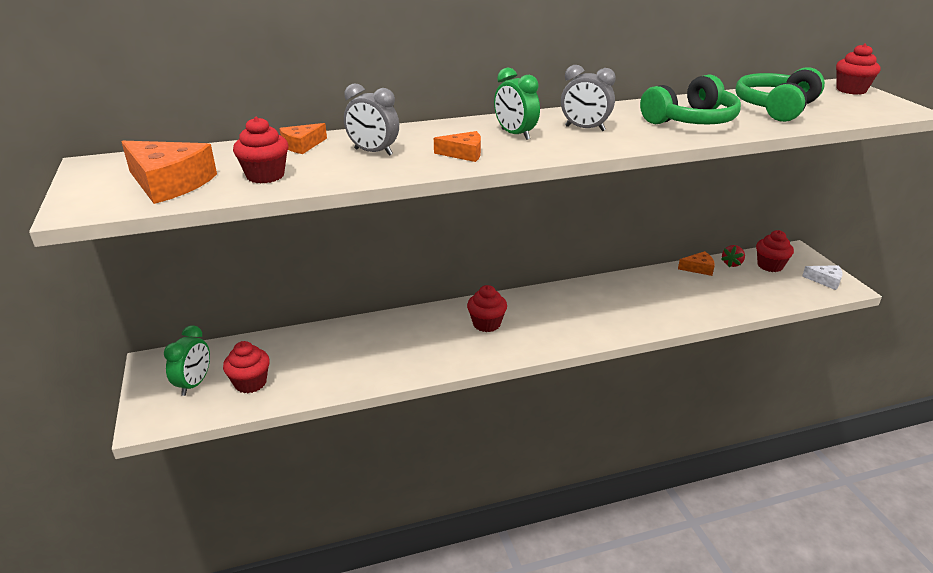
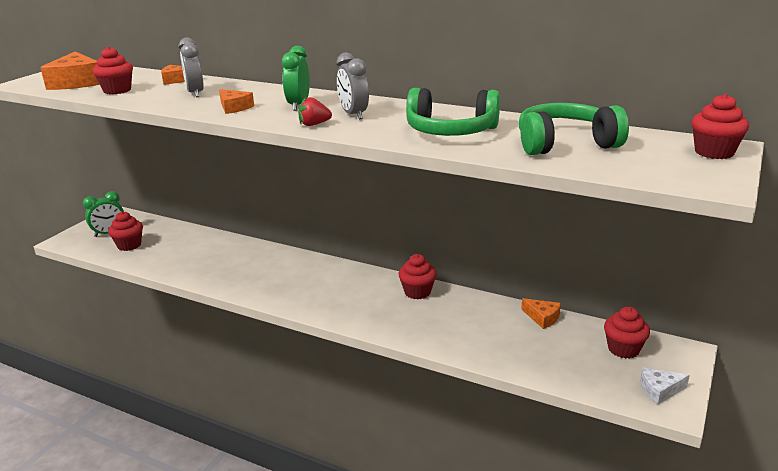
camera: 45 degrees right, 5 degrees down
red cupcake [467,285,507,332] -> red cupcake moved to [398,254,437,300]
red strawberry [721,245,745,267] -> red strawberry moved to [298,97,332,126]
white cheese [802,265,843,290] -> white cheese turned 105 degrees clockwise [640,368,690,404]

